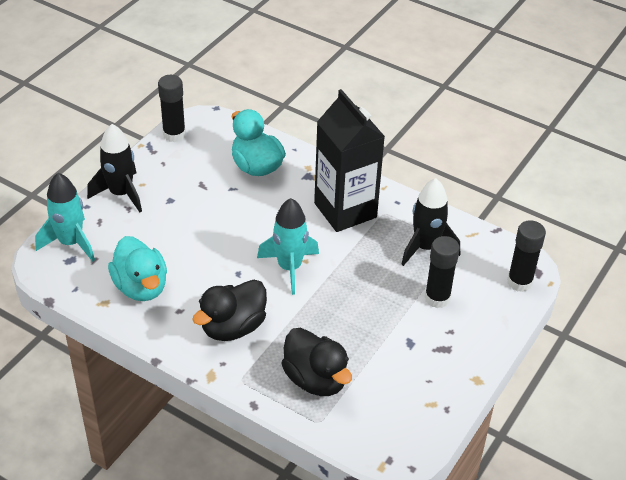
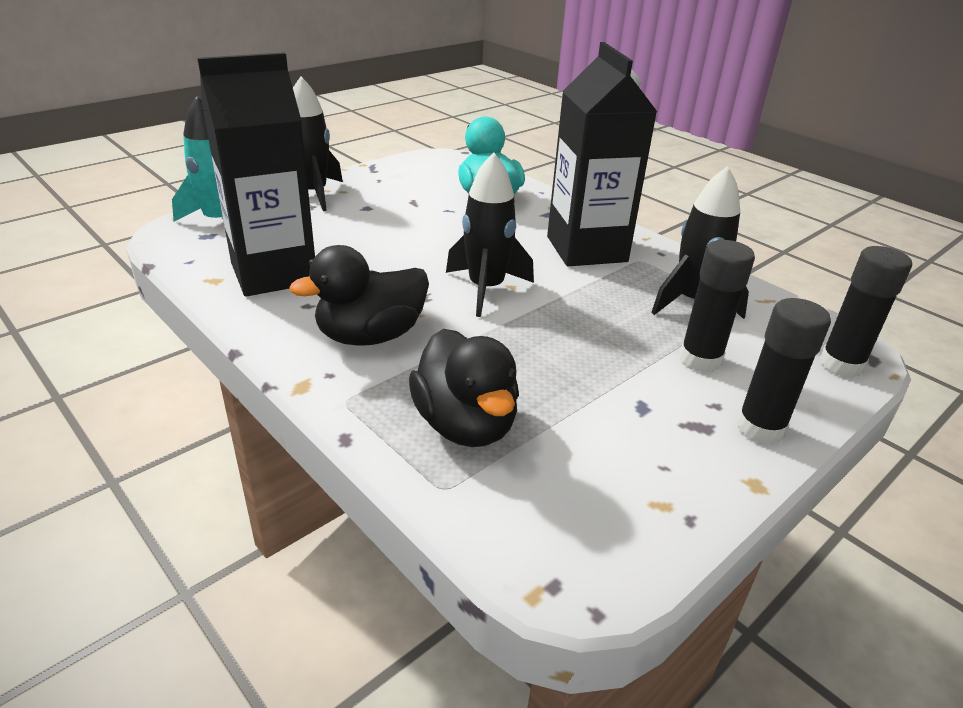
camera: 15 degrees right, 10 degrees down
turquoise duck [108,236,167,301] -> black carton [197,52,315,296]
black glue stick [158,75,186,142] -> black glue stick moved to [736,298,831,445]
turquoise rocket [257,198,319,295] -> black rocket [446,153,534,317]

